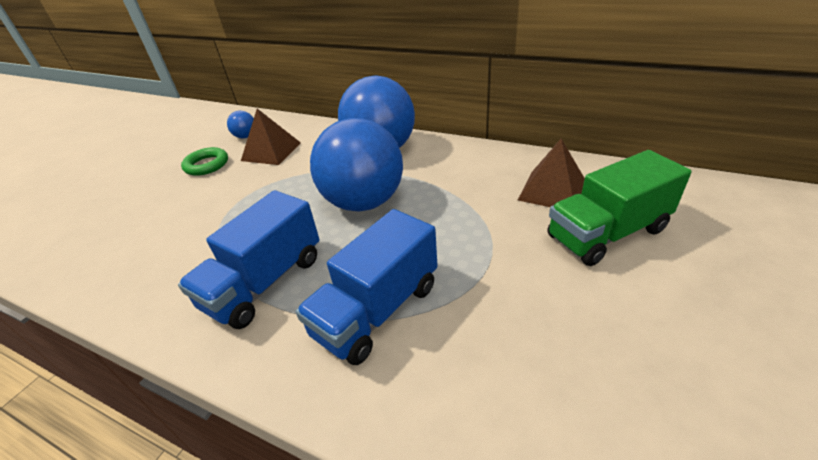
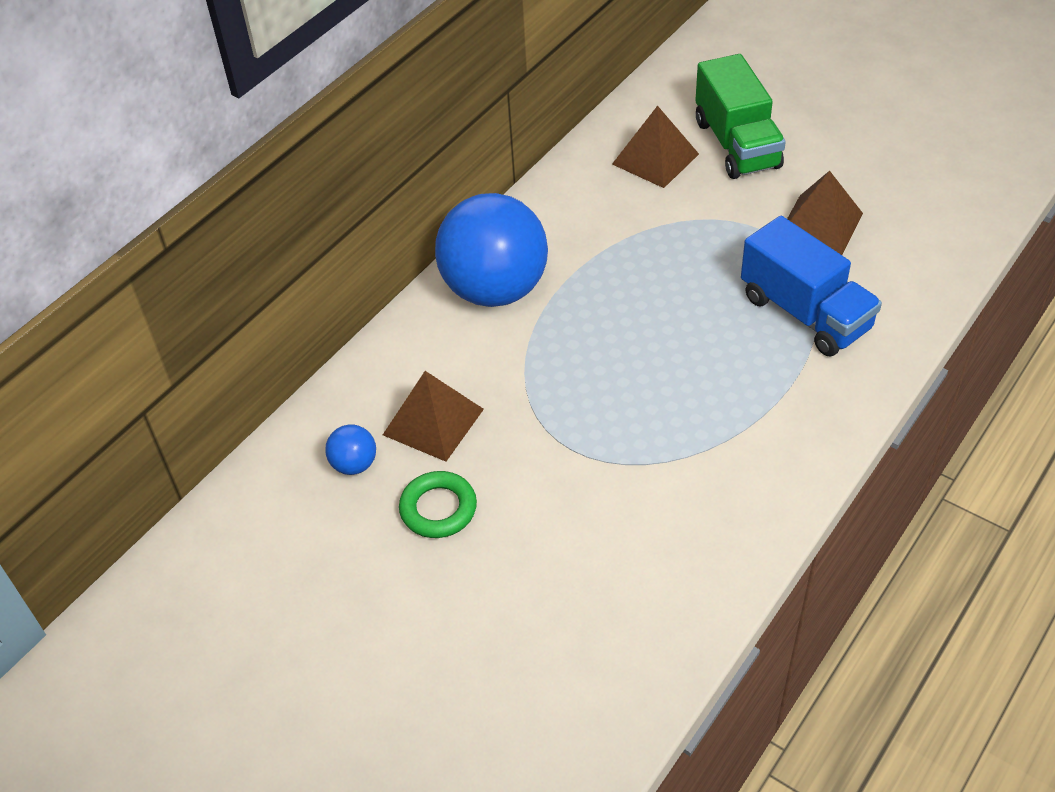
camera: 80 degrees left, 10 degrees up
blue truck [178,190,320,329] -> none
blue ball [310,118,403,212] -> none
none -> brown pyramid [787,171,863,255]

